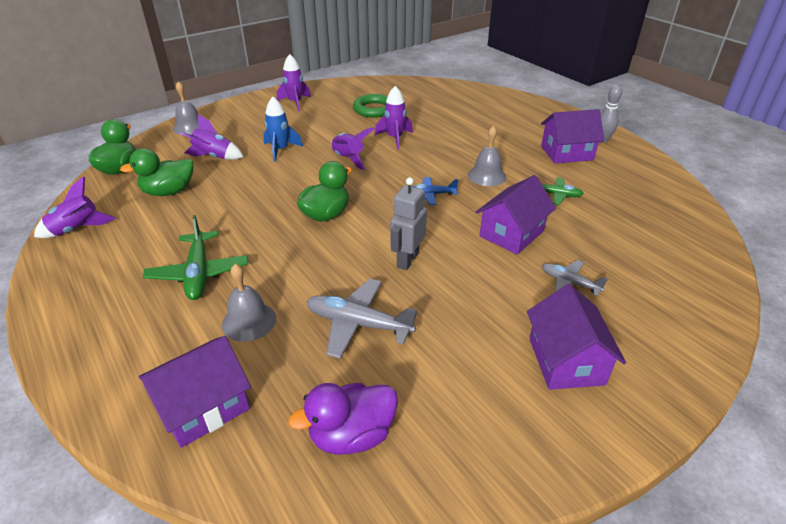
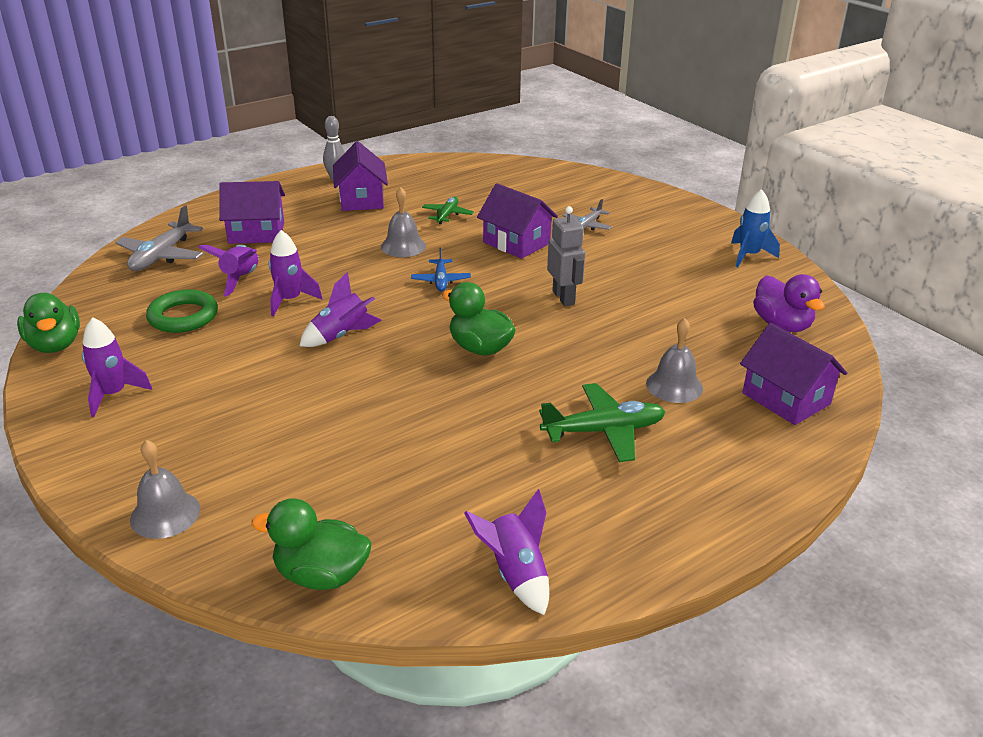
camera: 90 degrees left, 5 degrees down
green duck [120,148,193,196] -> green duck moved to [17,293,80,353]
purple rocket [180,114,244,160] -> purple rocket moved to [198,245,258,296]
blue rocket [263,97,303,162] -> blue rocket moved to [731,189,780,267]
grey plane [307,279,418,359] -> grey plane moved to [115,205,203,271]
grey robot [390,177,427,270] -> grey robot turned 135 degrees counterclockwise [547,206,585,306]
purple house [527,284,626,390] -> purple house moved to [219,181,285,244]

